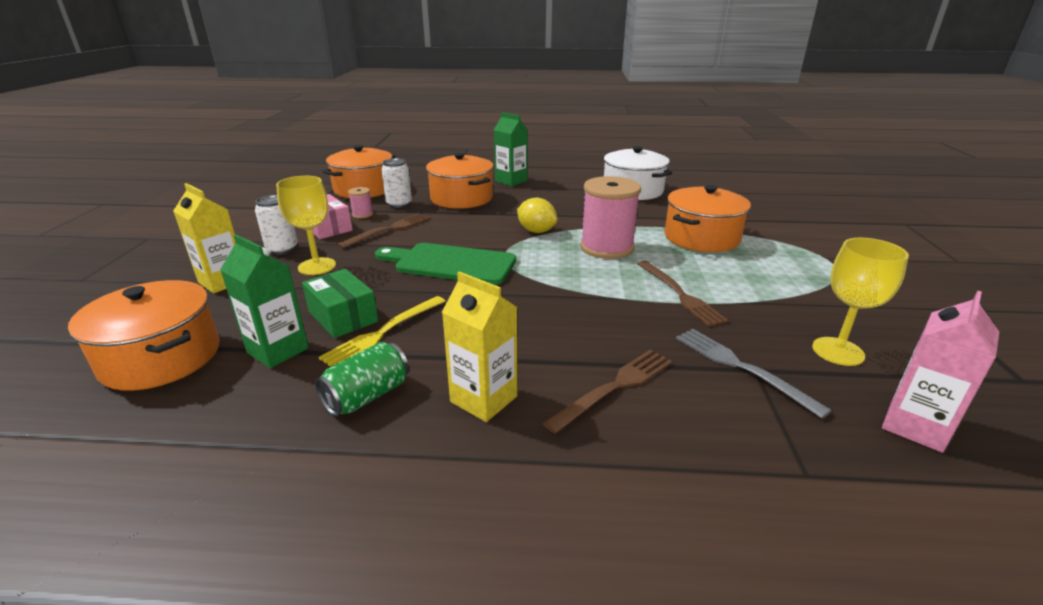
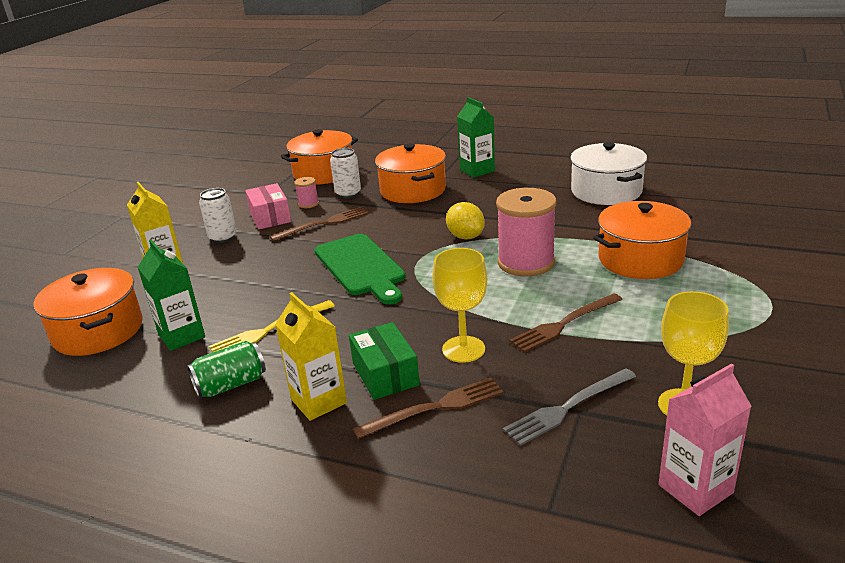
camera: 20 degrees right, 0 degrees up
yellow goblet [276,176,336,275] -> yellow goblet moved to [432,248,487,363]
green box [302,269,378,338] -> green box moved to [349,322,420,400]
green cutting board [375,243,516,285] -> green cutting board turned 150 degrees counterclockwise [314,234,406,305]
brown fork [638,261,728,327] -> brown fork turned 60 degrees clockwise [509,293,623,353]
grey fork [676,329,832,419] -> grey fork turned 105 degrees counterclockwise [503,368,636,446]

